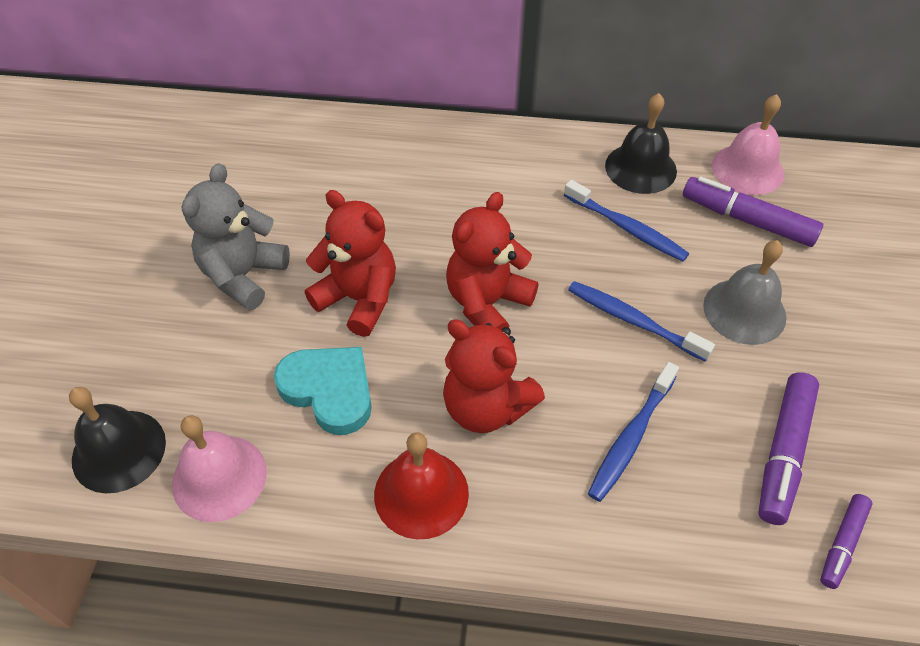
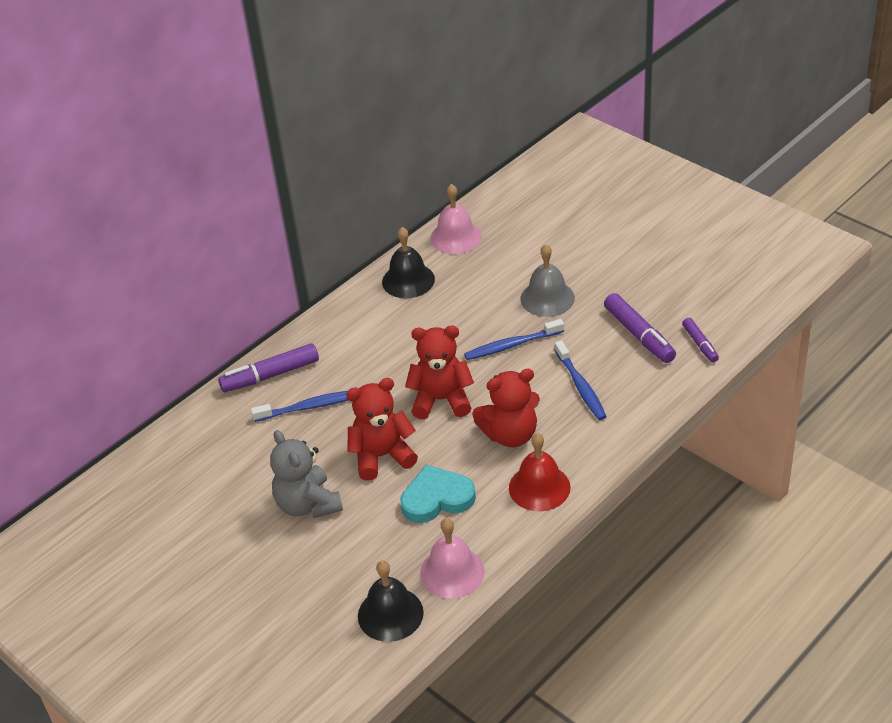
camera: 50 degrees left, 10 degrees down
red teddy bear [446,192,538,330] -> red teddy bear turned 105 degrees clockwise [405,326,474,419]
blue toothbrush [564,180,689,262] -> blue toothbrush moved to [251,391,348,422]
purple marker [683,176,823,247] -> purple marker moved to [218,343,319,392]

